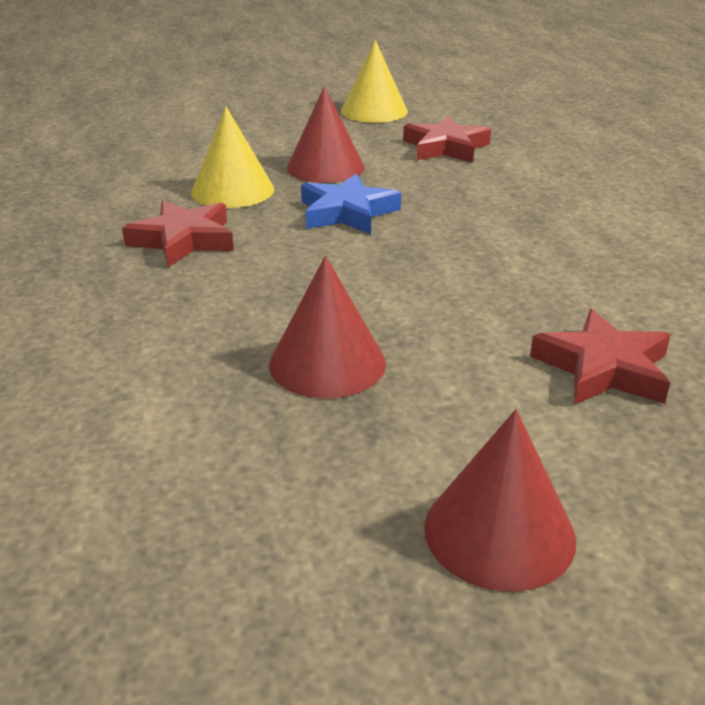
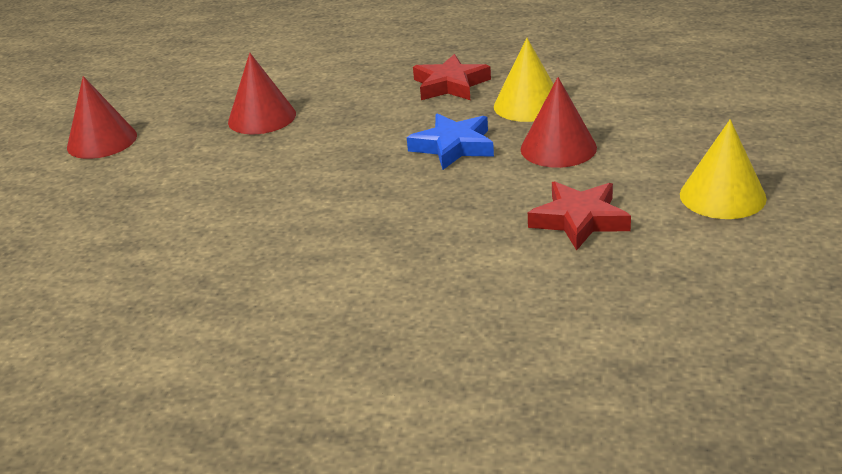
camera: 115 degrees right, 0 degrees up
red star [530,309,671,405] -> none

